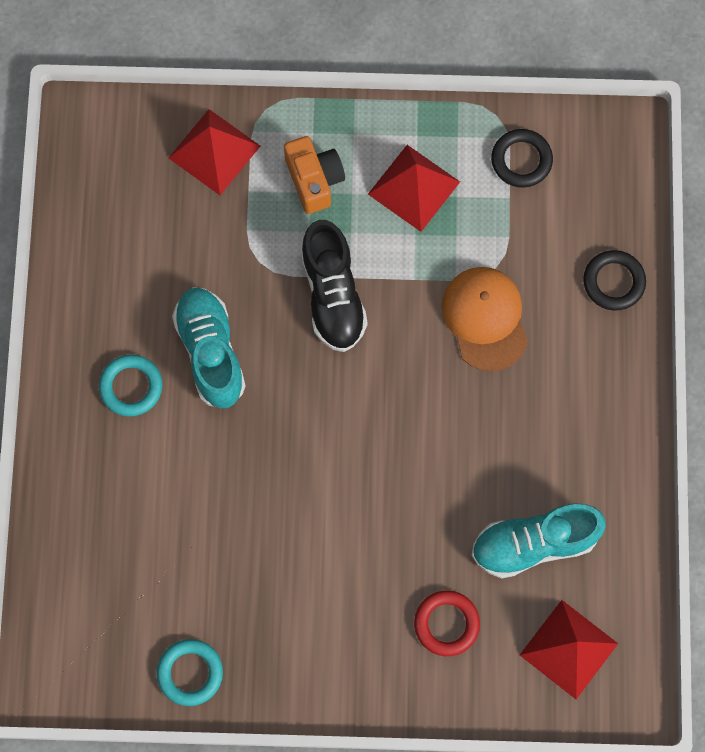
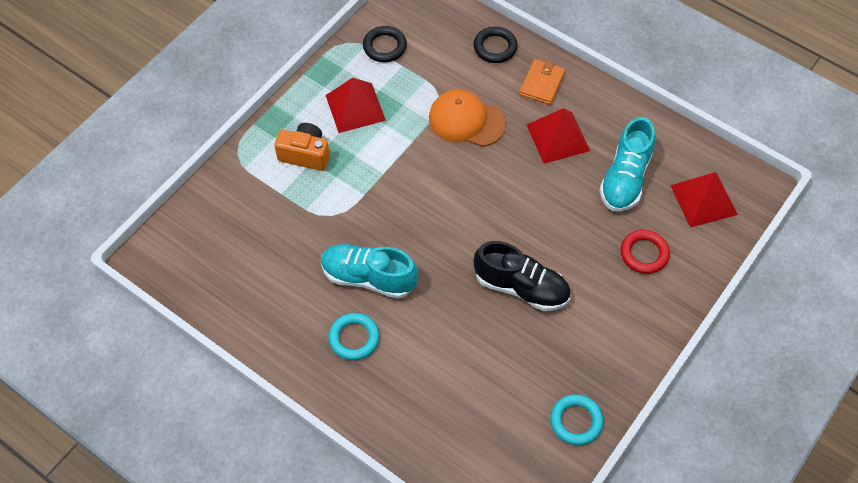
camera: 55 degrees left, 15 degrees down
red pyramid [169,109,260,195] -> red pyramid moved to [527,108,590,164]
black shoe [301,220,368,352] -> black shoe moved to [474,241,571,311]
none -> orange wallet [520,59,565,105]

